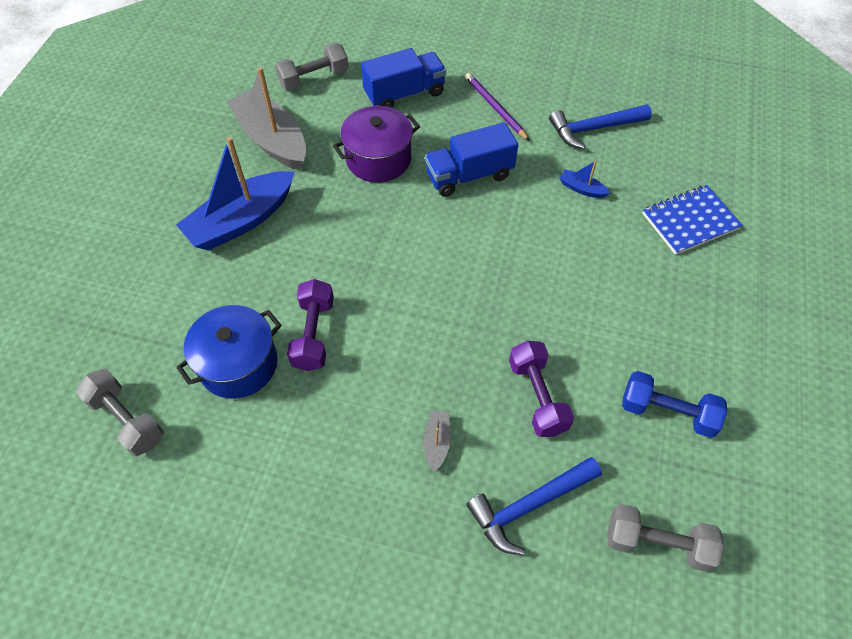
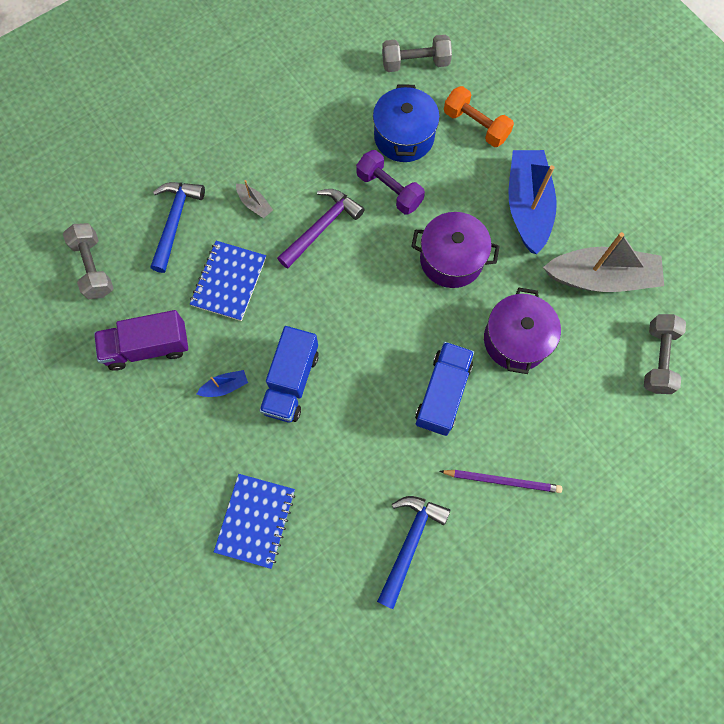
camera: 130 degrees right, 15 degrees up
blue truck [361,48,446,108] -> blue truck moved to [259,326,319,423]
purple dumbbell [509,341,574,437] -> blue notebook [190,241,266,321]
blue boat [559,160,610,198] -> blue boat moved to [197,370,248,397]
grey dumbbell [608,504,724,572] -> grey dumbbell turned 75 degrees counterclockwise [63,223,113,299]
blue dumbbell [622,371,727,438] -> purple truck [94,310,188,371]
none -> purple hammer [277,189,365,269]
none -> purple pot [411,212,500,288]
none -> orange dumbbell [444,86,514,147]

